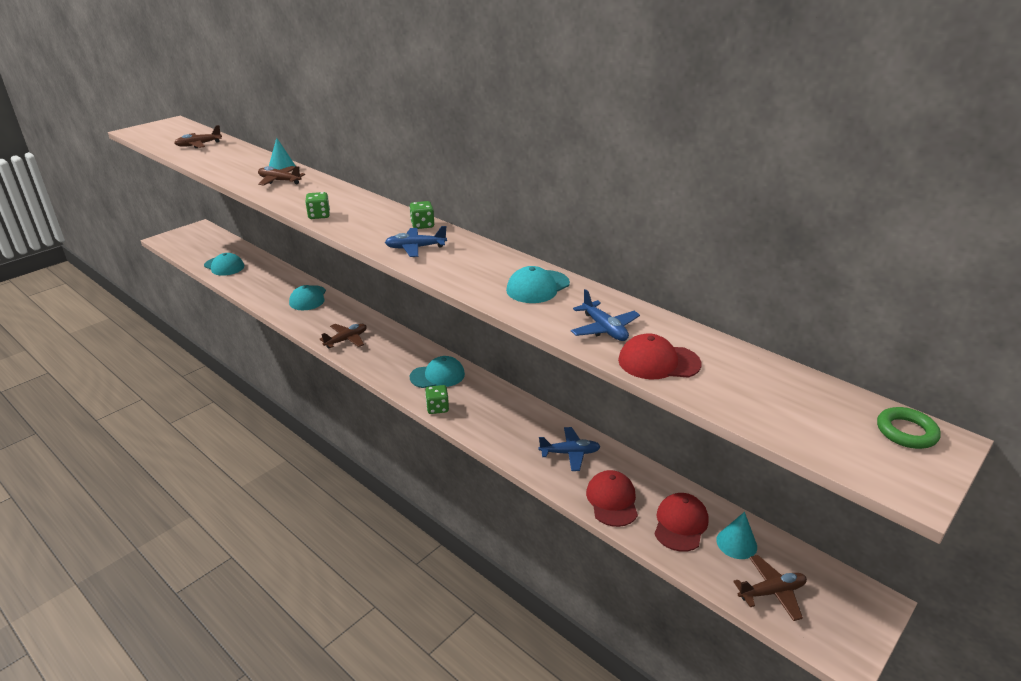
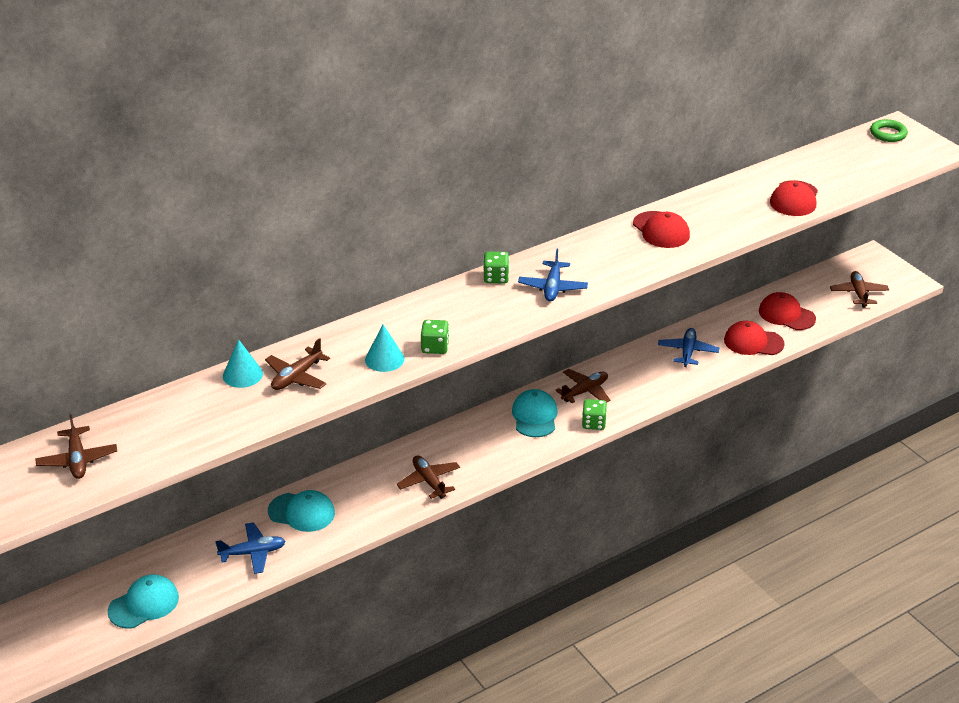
camera: 75 degrees left, 5 degrees up
turquoise cap [506,266,570,303] -> red cap [633,211,690,248]
blue plane [571,289,640,341] -> blue plane moved to [215,522,286,574]
turquoise cone [716,512,757,559] -> turquoise cone moved to [365,324,405,372]
none -> brown plane [556,369,610,403]

